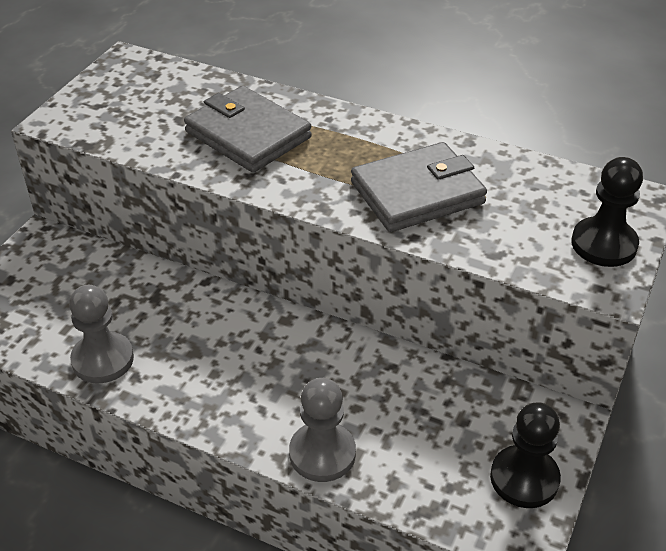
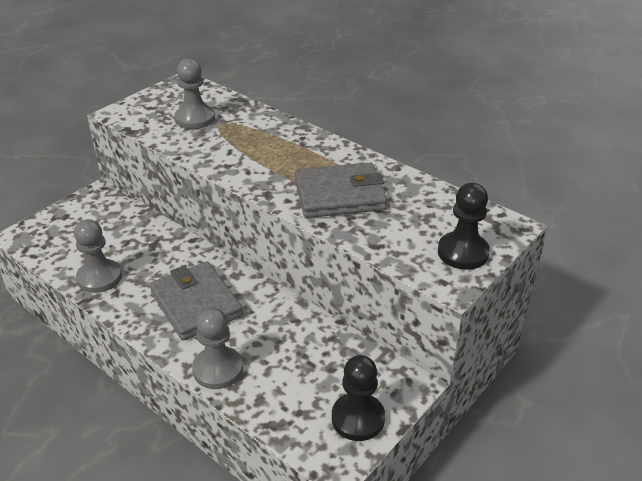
camera: 15 degrees right, 5 degrees down
grey wallet [184,86,312,173] -> grey wallet moved to [149,261,243,341]
none -> grey pawn [174,58,215,129]

